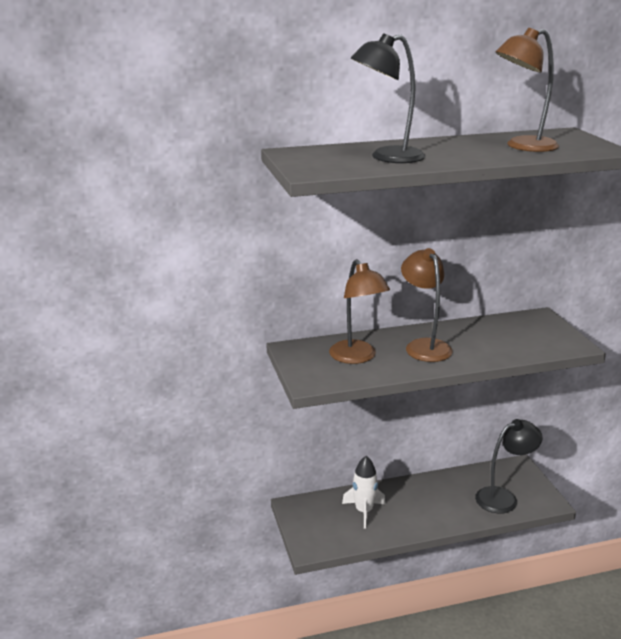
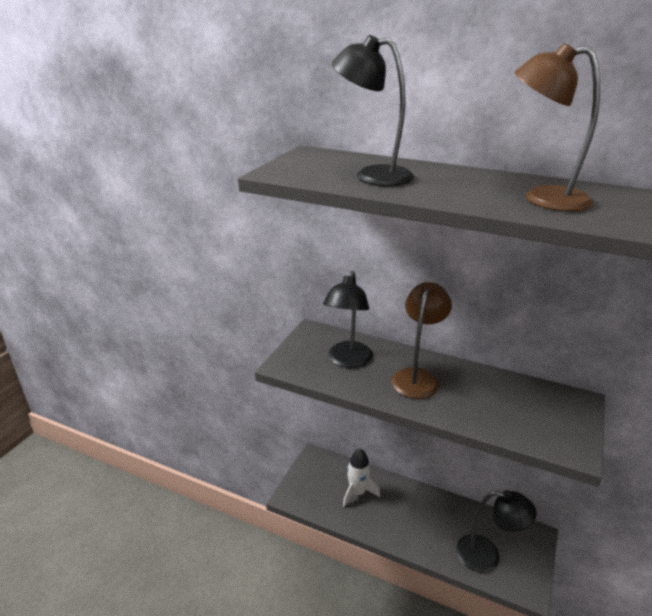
camera: 40 degrees right, 5 degrees up
brown lamp [329,259,390,364] -> black lamp [323,271,373,368]

